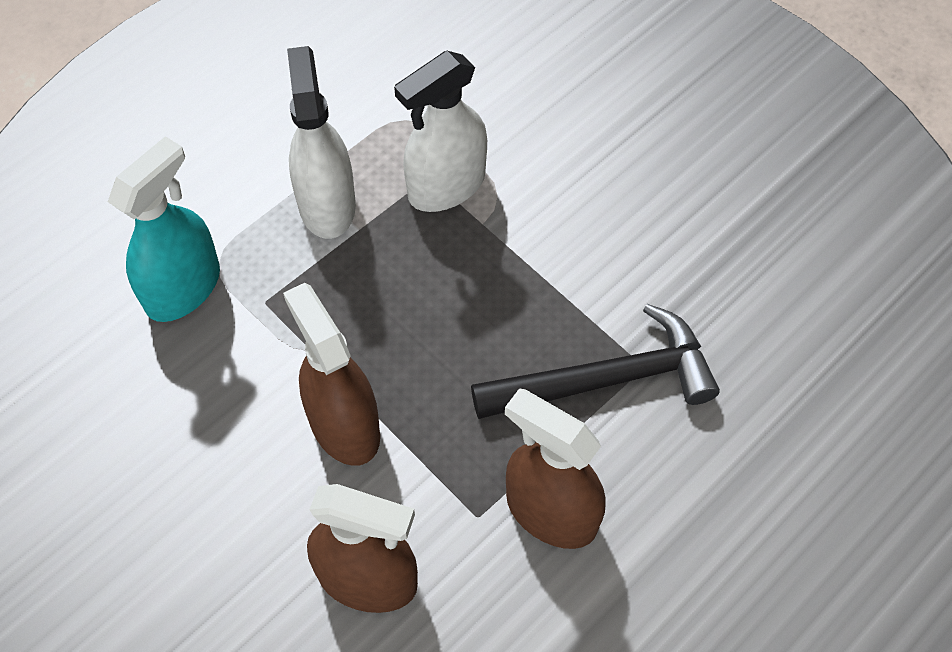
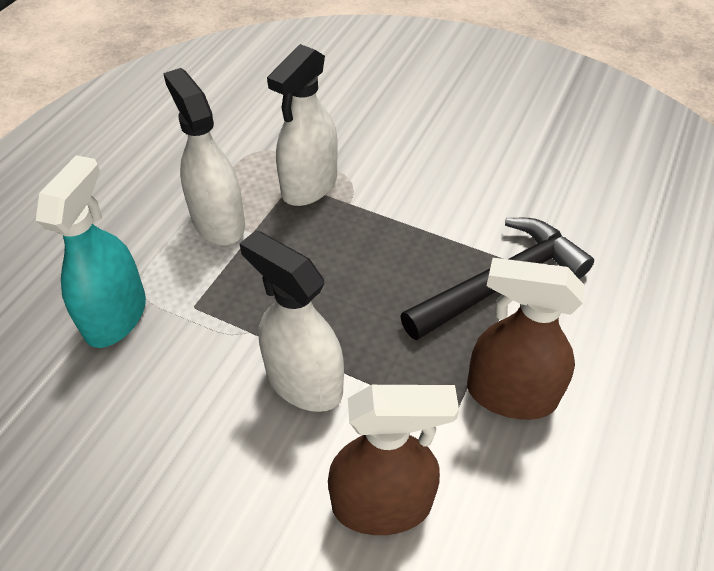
camera: 20 degrees left, 10 degrees down
brown spray bottle [283,283,380,466] -> white spray bottle [239,230,344,412]

